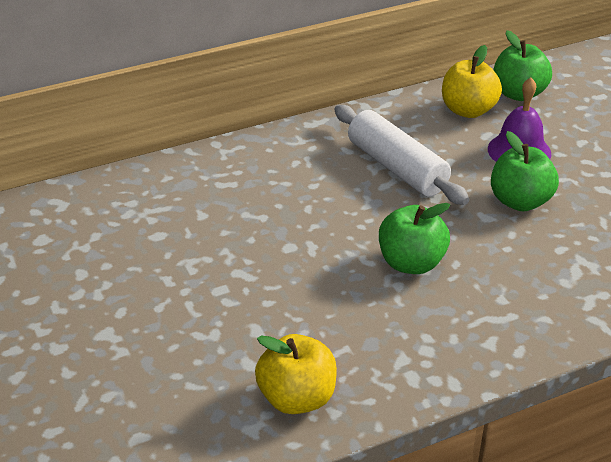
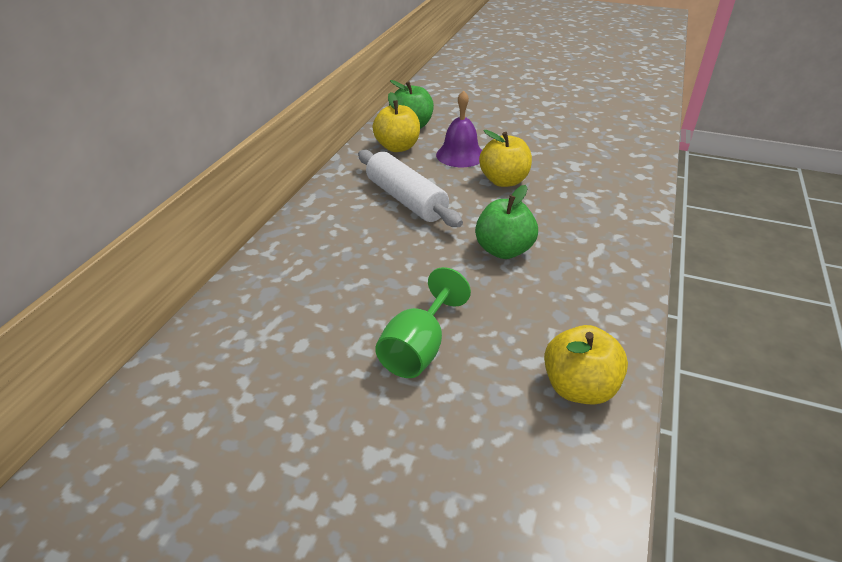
camera: 45 degrees left, 0 degrees up
white rolling pin [334,105,469,205] -> white rolling pin turned 45 degrees clockwise [358,150,463,227]
green apple [491,131,559,211] -> yellow apple [479,130,532,187]
none -> green goblet [375,267,471,378]

